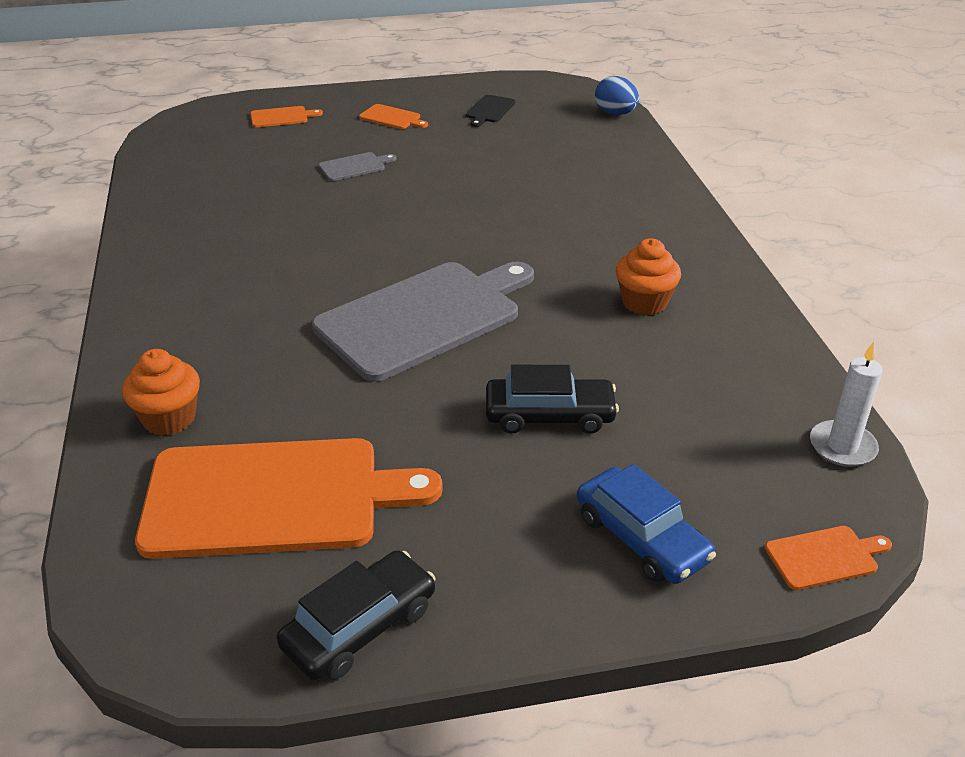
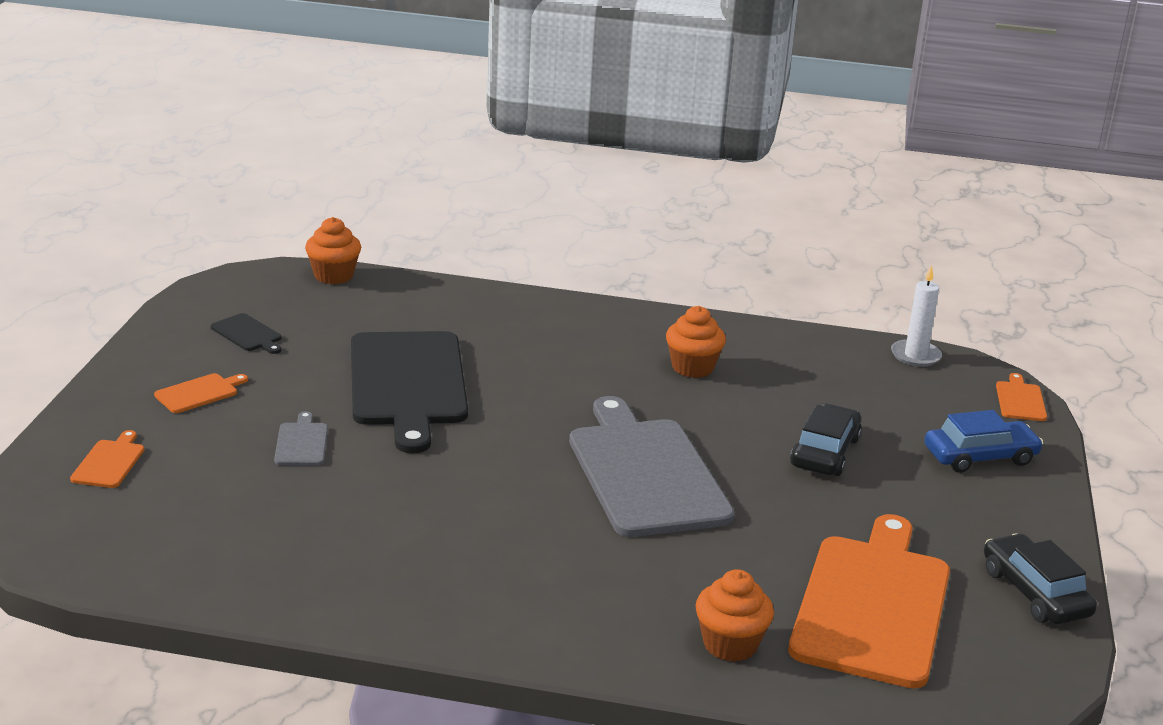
camera: 70 degrees left, 10 degrees down
blue egg [595,76,639,115] -> orange cupcake [305,217,361,284]
none -> black cutting board [351,331,468,453]

